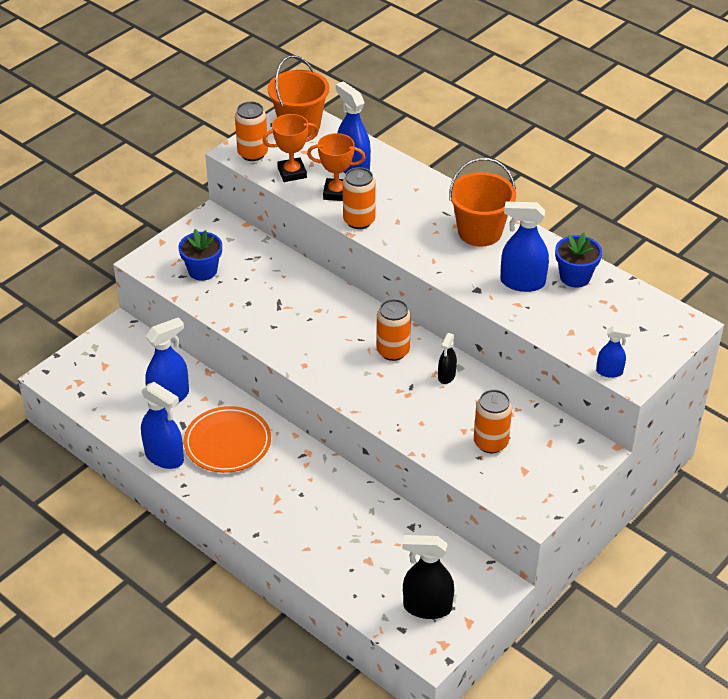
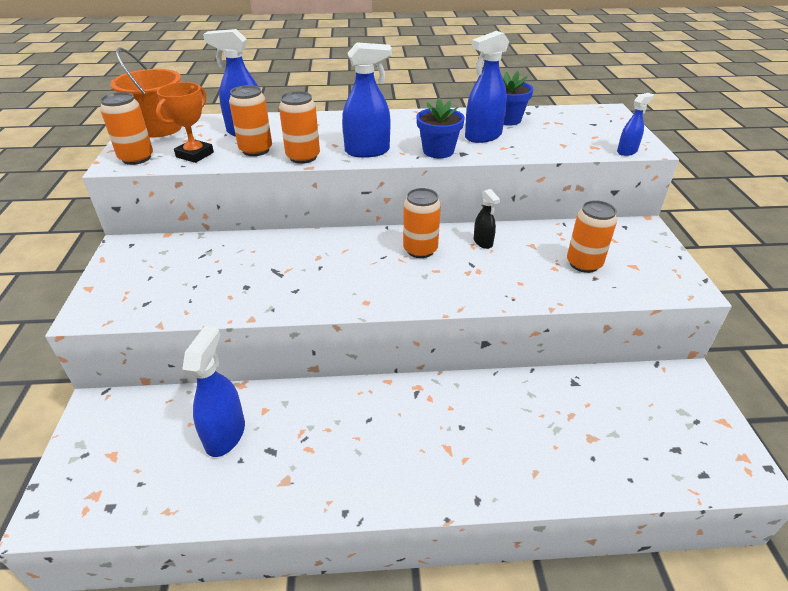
camera: 45 degrees left, 5 degrees down
blue spray bottle [141,382,184,469] -> blue spray bottle moved to [342,42,392,158]
blue flower pot [178,229,222,281] -> blue flower pot moved to [416,98,465,158]
orange plate [183,406,271,473] -> none
orange trophy [307,133,366,201] -> orange can [229,85,272,156]
black spray bottle [403,535,454,619] -> none
orange bucket [449,158,516,246] -> none

